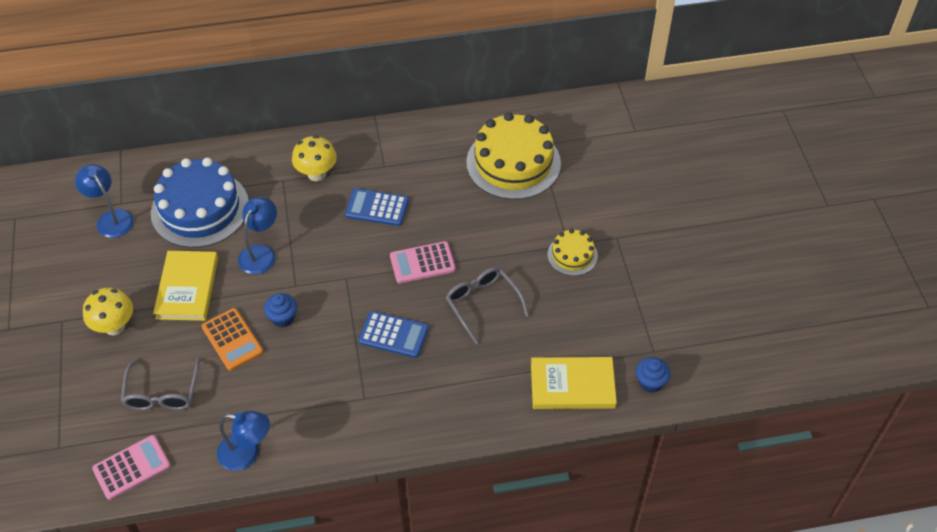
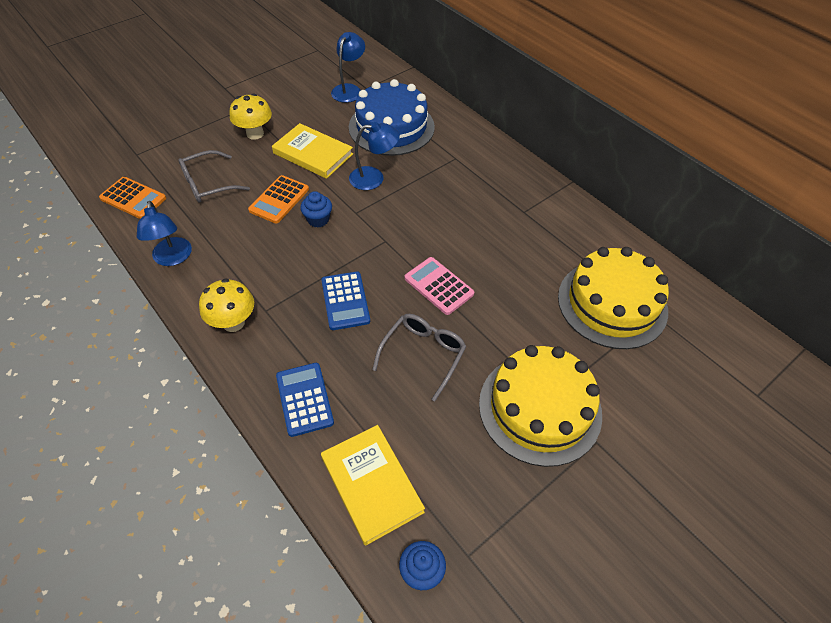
camera: 60 degrees right, 0 degrees up
pink calculator [92,435,171,500] -> orange calculator [99,177,166,219]
yellow book [153,251,218,321] -> yellow book turned 60 degrees clockwise [272,123,353,179]
yellow mushroom [292,135,337,181] -> yellow mushroom moved to [199,278,254,332]
blue calculator [345,188,409,226] -> blue calculator moved to [276,363,334,437]
yellow cake [548,229,598,276] -> yellow cake [479,345,602,467], size x1.99

